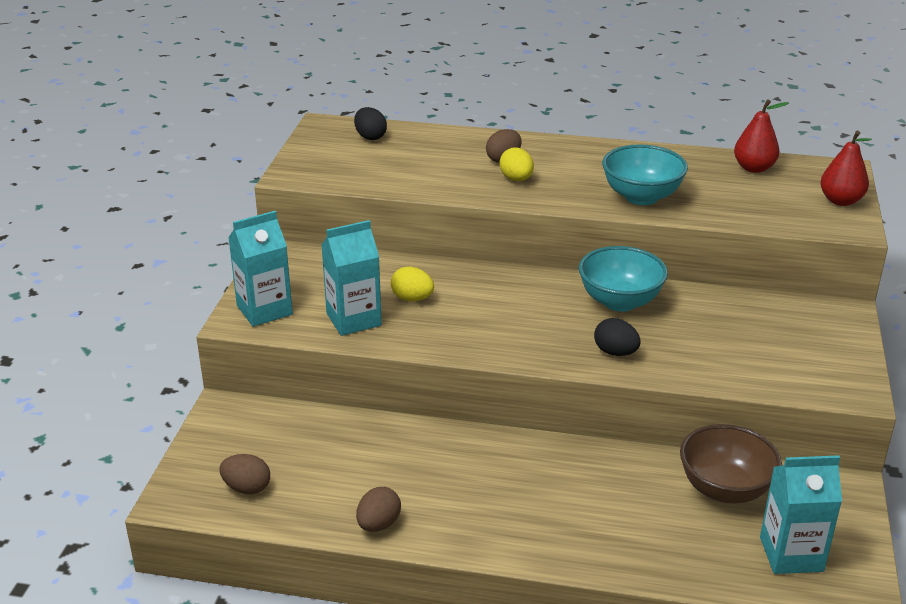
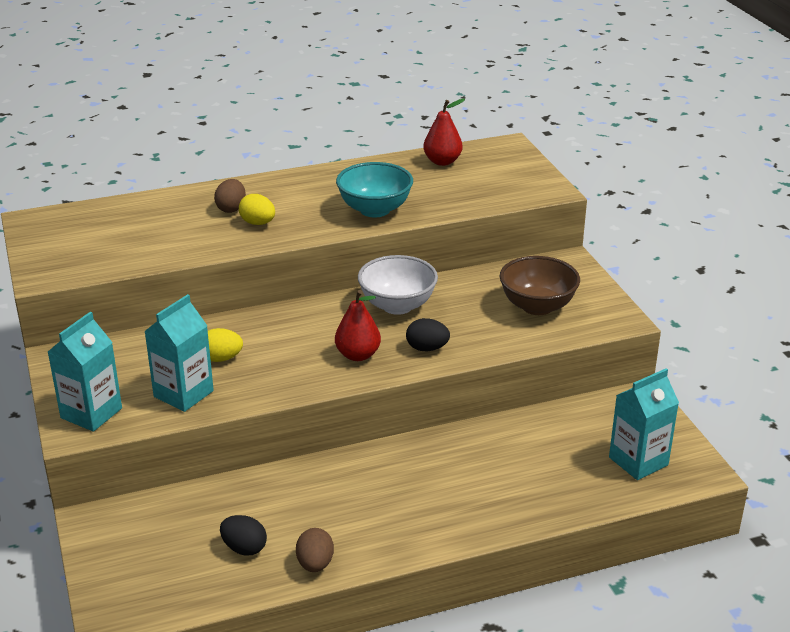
camera: 30 degrees left, 0 degrees up
brown egg [219,454,270,494] -> none
black egg [354,107,387,140] -> black egg moved to [220,515,267,556]
turquoise bowl [579,246,668,312] -> white bowl [358,255,438,315]
brown bowl [680,424,782,503] -> brown bowl moved to [500,256,580,315]
red pear [820,131,872,206] -> red pear moved to [335,290,381,361]

